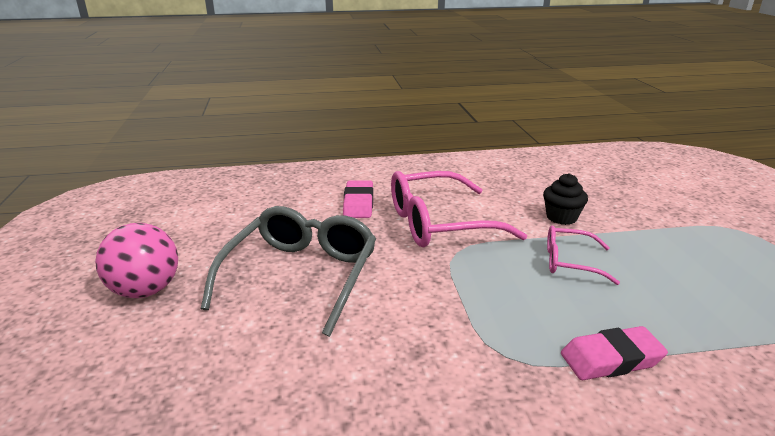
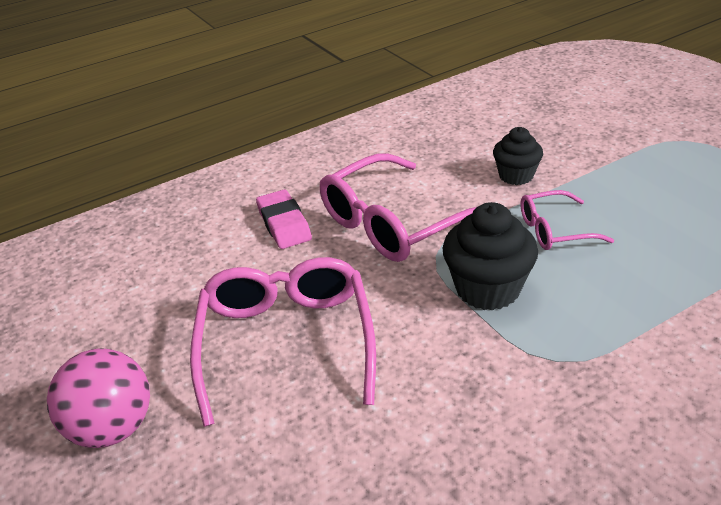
camera: 20 degrees left, 10 degrees up
grey glasses [201,206,376,337] -> pink glasses [190,257,376,427]
pink eraser [561,326,668,380] -> none
none -> black cupcake [443,202,538,311]

